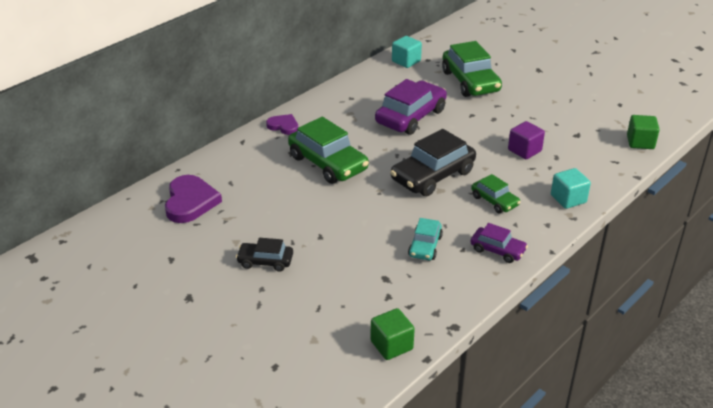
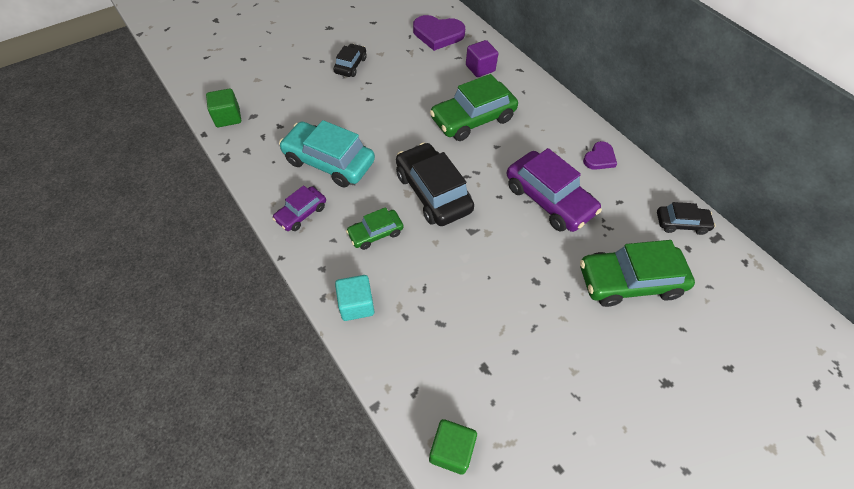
camera: 100 degrees right, 20 degrees up
purple heart [266,114,298,135] -> purple heart moved to [583,141,617,170]
turquoise cube [392,36,422,68] -> black car [657,202,716,235]
turquoise car [408,218,443,260] -> turquoise car [279,120,375,187], size x1.84
purple cube [508,121,545,159] -> purple cube moved to [466,40,498,77]

